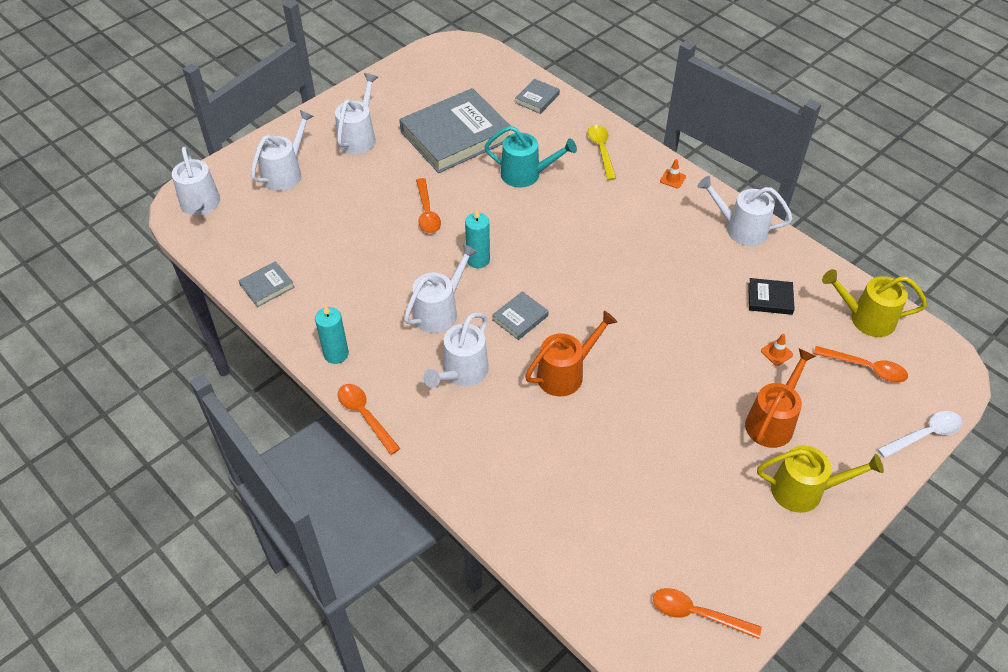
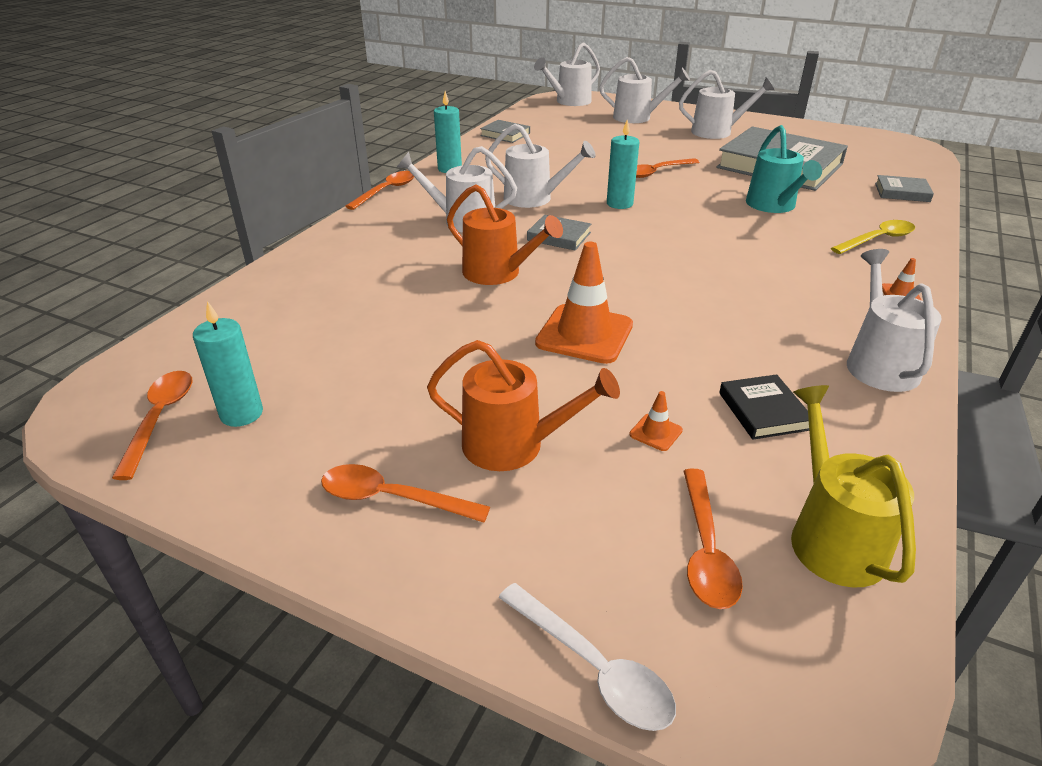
camera: 70 degrees right, 15 degrees down
yellow watering can [757,445,884,513] -> orange spoon [321,464,490,523]
none -> turquoise candle [193,301,263,427]
none -> orange traffic cone [535,242,633,364]

